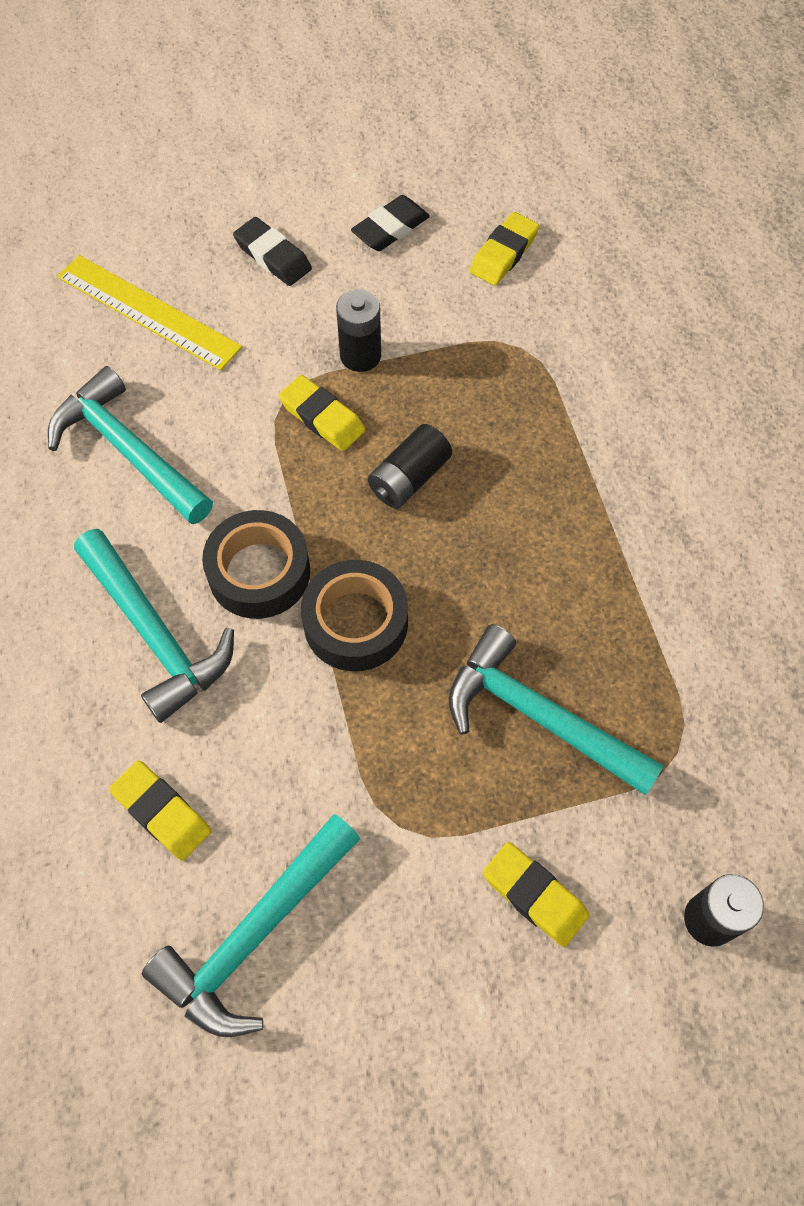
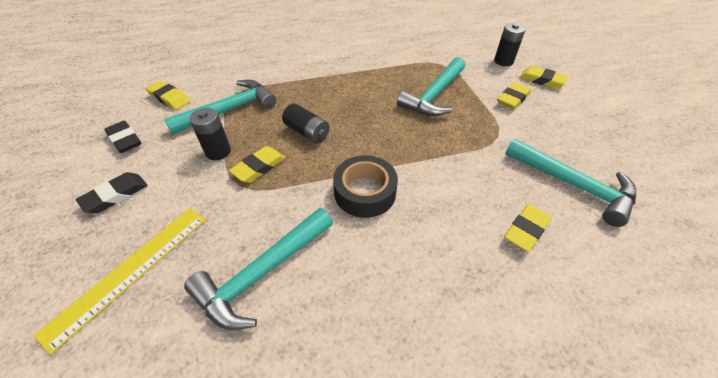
camera: 90 degrees left, 15 degrees down
turquoise hammer [74,529,234,723] -> turquoise hammer moved to [164,80,276,135]
black tape [301,560,408,671] -> none
none -> yellow eraser [519,66,568,89]

